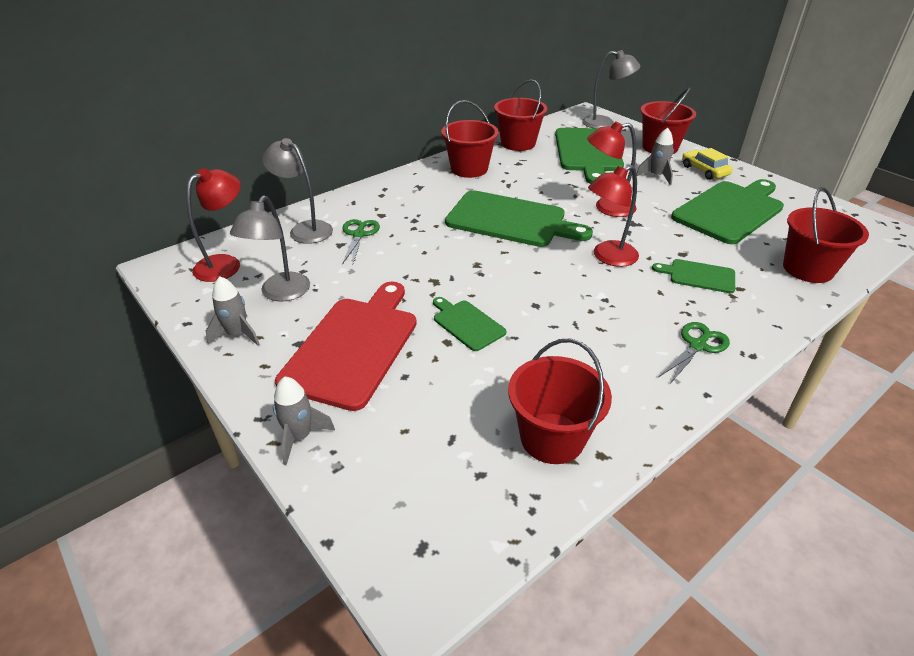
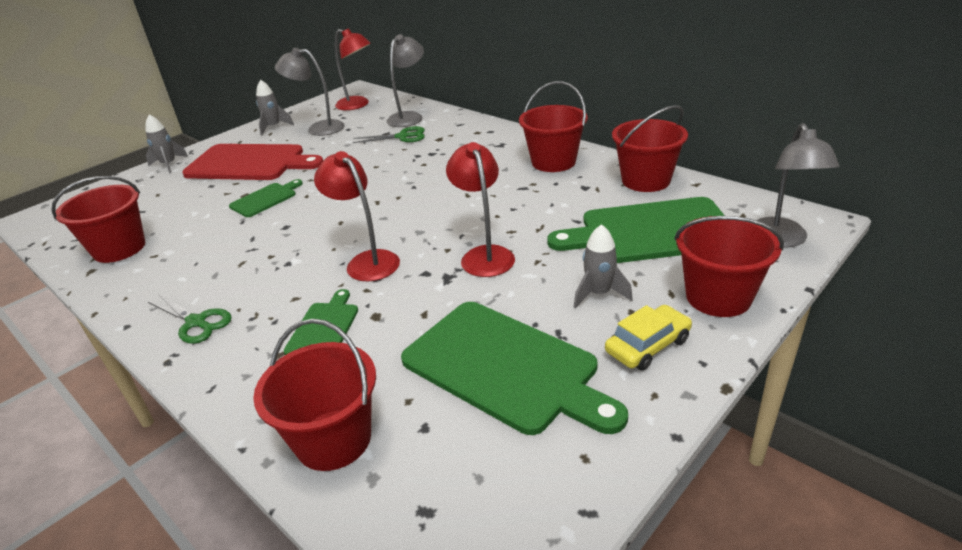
camera: 85 degrees right, 5 degrees down
green cutting board [445,190,593,247] -> none

